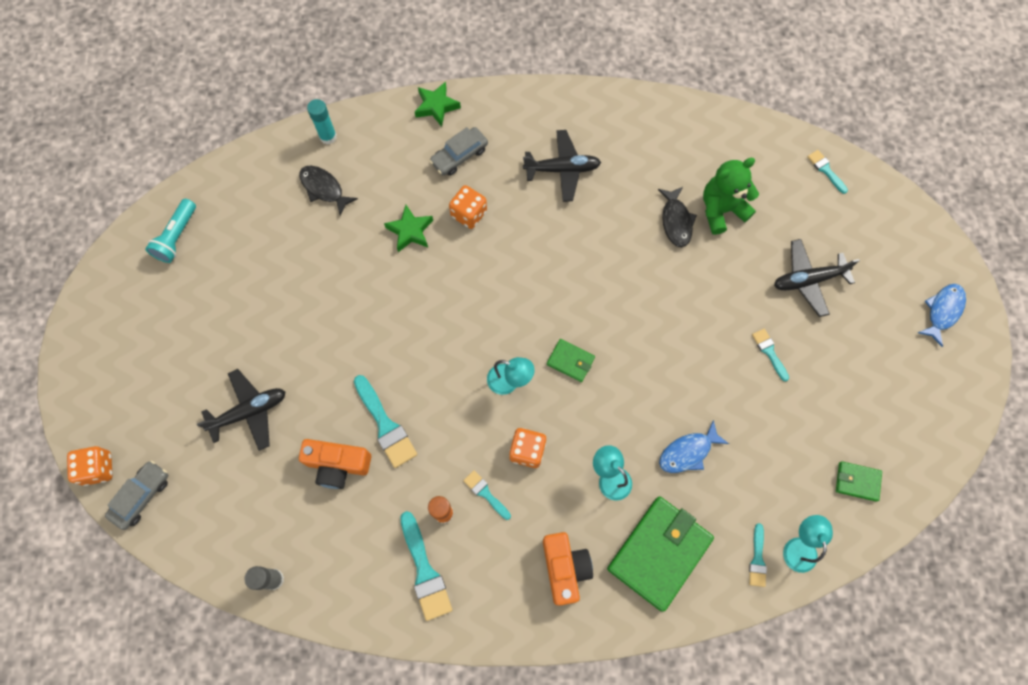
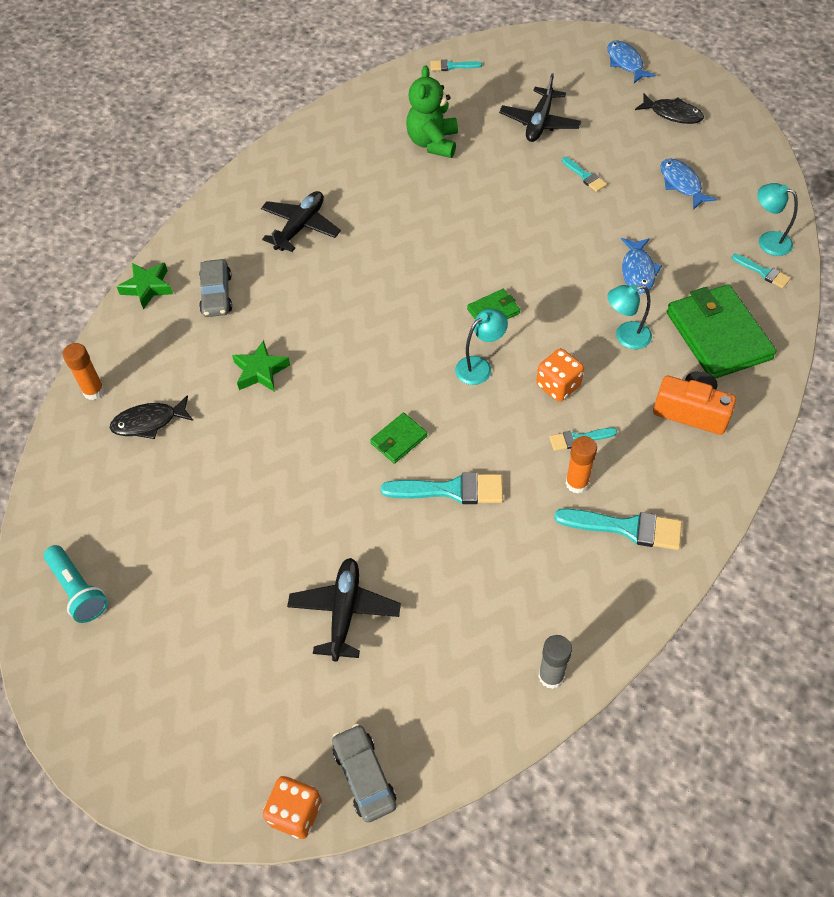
camera: 55 degrees left, 15 degrees down
orange camera [299,439,371,489] -> none
turquoise glue stick [307,99,337,144] -> orange glue stick [63,343,105,400]
orange dice [449,185,487,229] -> none
black fish [658,187,697,247] -> black fish moved to [635,94,704,124]
turquoise brush [752,329,789,381] -> turquoise brush turned 135 degrees counterclockwise [562,157,607,192]
green wallet [836,461,882,502] -> green wallet moved to [370,413,428,464]
none -> blue fish [661,158,717,210]

